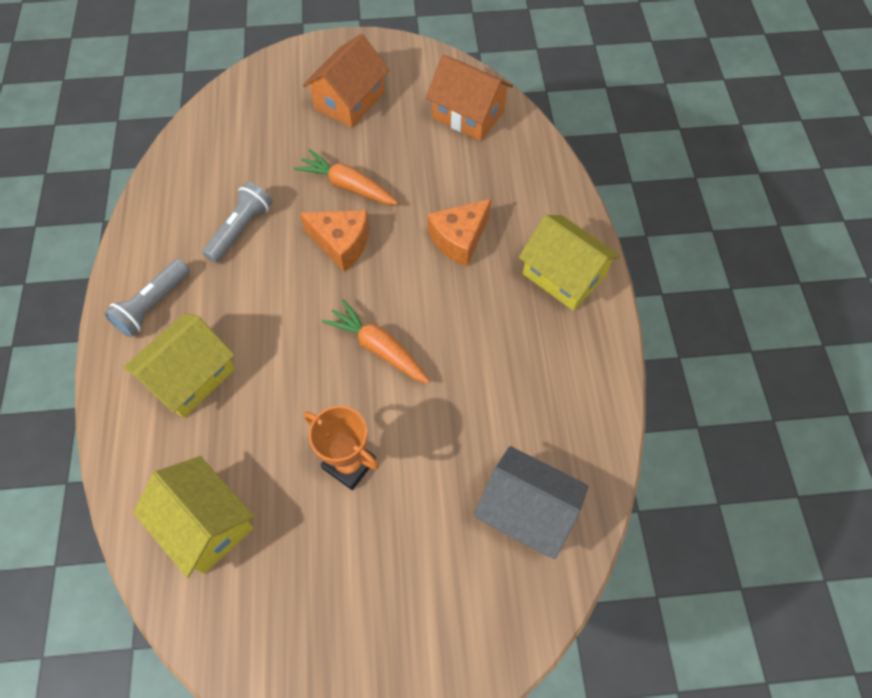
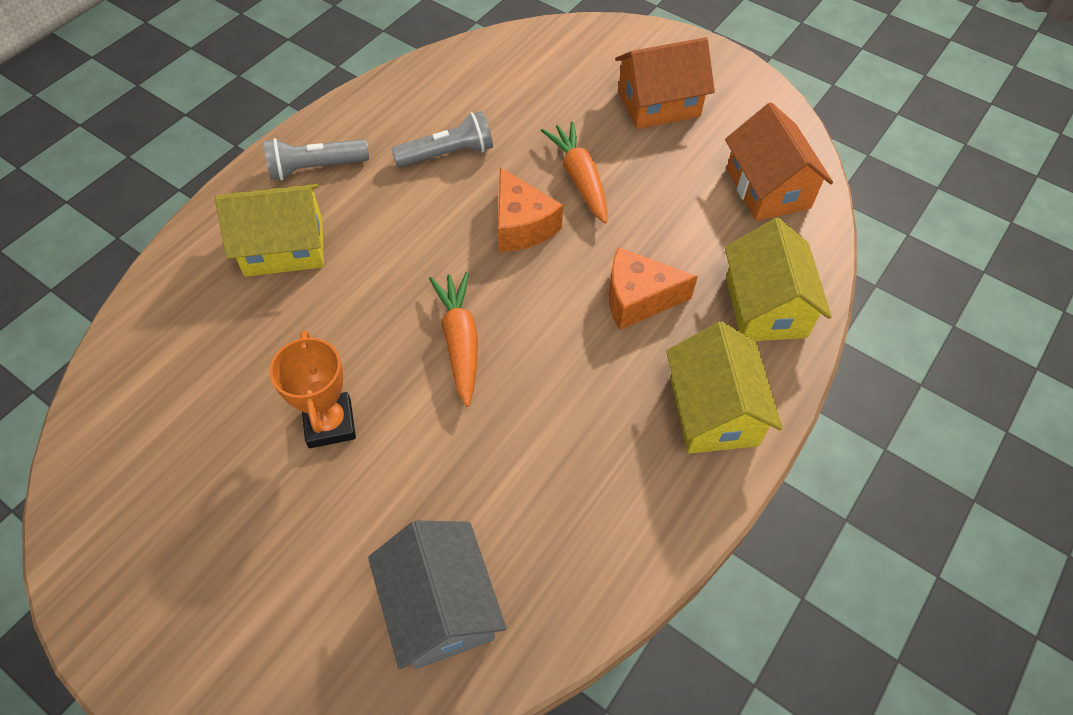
camera: 40 degrees right, 5 degrees down
yellow house [133,456,254,578] -> yellow house moved to [725,218,832,341]

